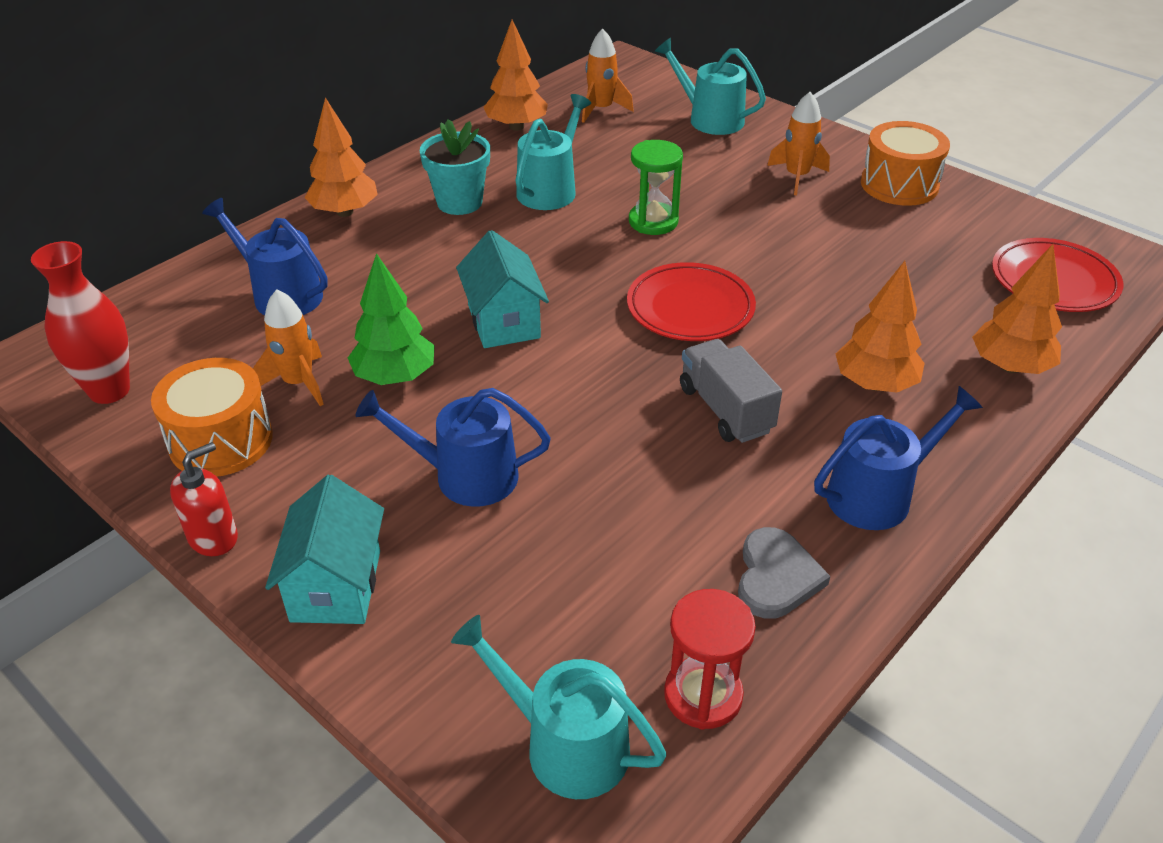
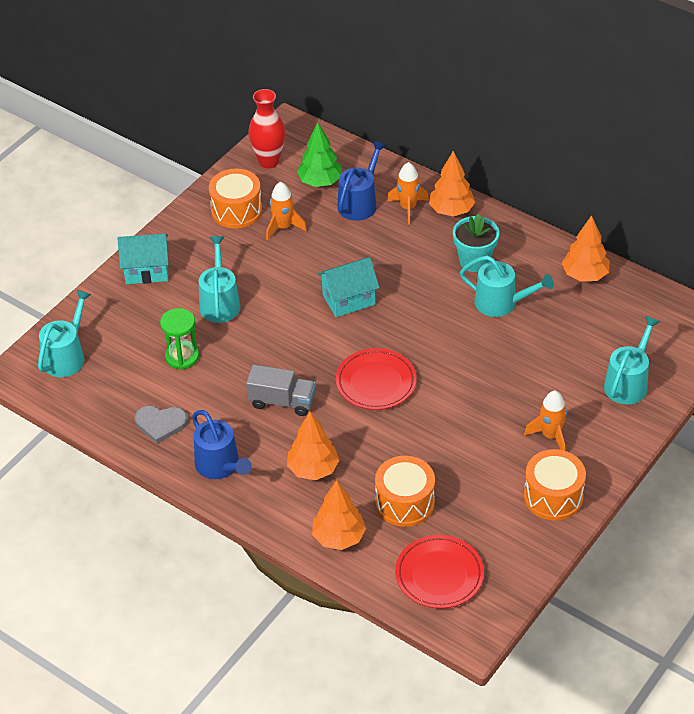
camera: 85 degrees right, 5 degrees up
red soap dispenser [170,442,238,556] -> none
green tree [348,253,435,385] -> green tree moved to [297,122,342,187]
blue watering can [356,388,551,507] -> turquoise watering can [199,236,241,323]
orange rocket [582,29,634,123] -> orange rocket moved to [387,162,429,225]
green hourglass [629,140,683,235] -> green hourglass moved to [160,308,199,370]
red hourglass [664,589,756,730] -> none
grey truck [680,339,782,443] -> grey truck turned 45 degrees clockwise [246,365,316,416]
none -> orange drum [375,456,435,527]

